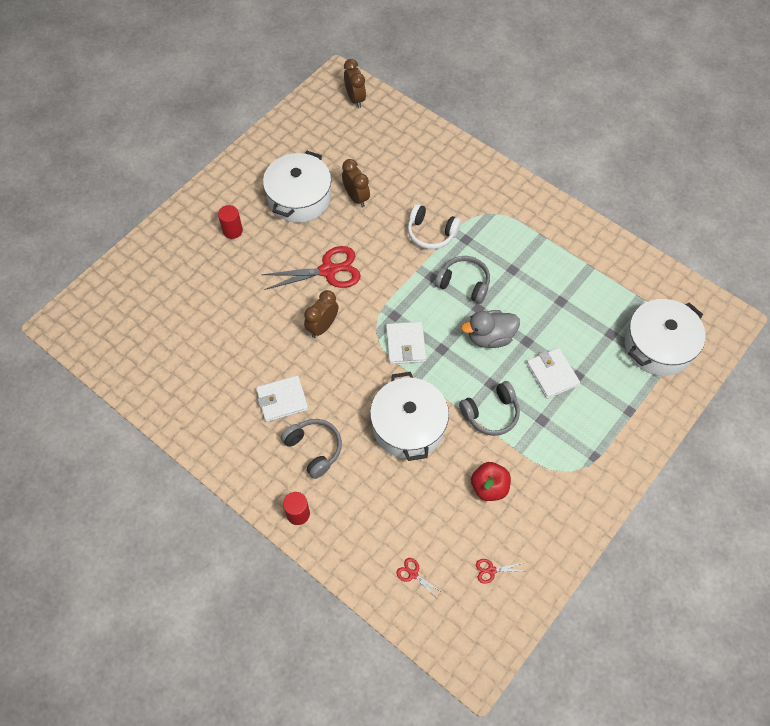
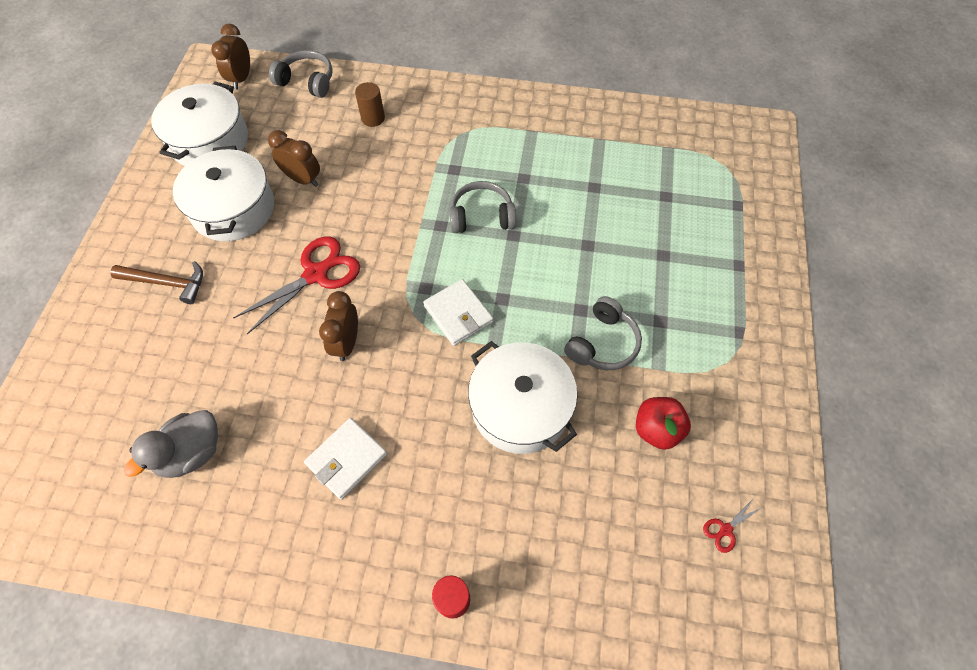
camera: 30 degrees left, 0 degrees up
red cylinder [218,205,243,239] -> brown hammer [111,261,203,304]
grey headphones [281,419,342,479] -> grey headphones moved to [269,50,333,98]
brown clock [344,59,366,108] -> brown clock turned 120 degrees counterclockwise [211,23,250,90]
red scissors [396,558,442,598] -> none
white headphones [408,204,461,249] -> none
grey duck [461,310,520,348] -> grey duck moved to [124,410,218,478]
white wallet [526,348,580,399] -> none
white pot [625,299,705,376] -> white pot moved to [151,81,248,166]
none -> brown cylinder [355,82,385,127]

